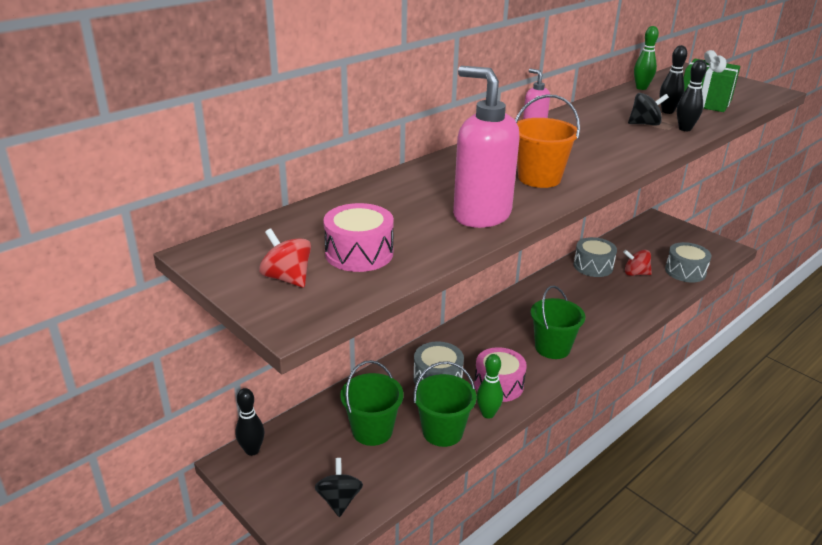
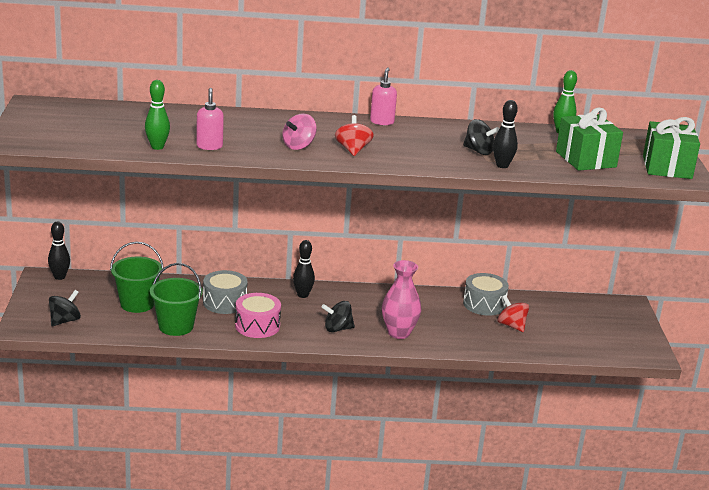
camera: 40 degrees right, 5 degrees down
red spinning top [259,228,311,288] -> red spinning top moved to [335,115,373,156]
pink drum [323,203,394,272] -> none
pink soap dispenser [453,66,520,228] -> pink soap dispenser [196,88,224,150], size x0.51
green bowling pin [477,354,503,419] -> green bowling pin moved to [145,80,170,150]
orange bucket [515,94,580,188] -> pink spinning top [282,114,317,150]
green bucket [531,286,585,359] -> black spinning top [321,301,355,332]
black bowling pin [660,45,687,114] -> black bowling pin moved to [293,240,315,298]
grey drum [665,242,711,283] -> none
none -> pink vase [382,260,421,339]
none -> green gift [643,117,700,179]

